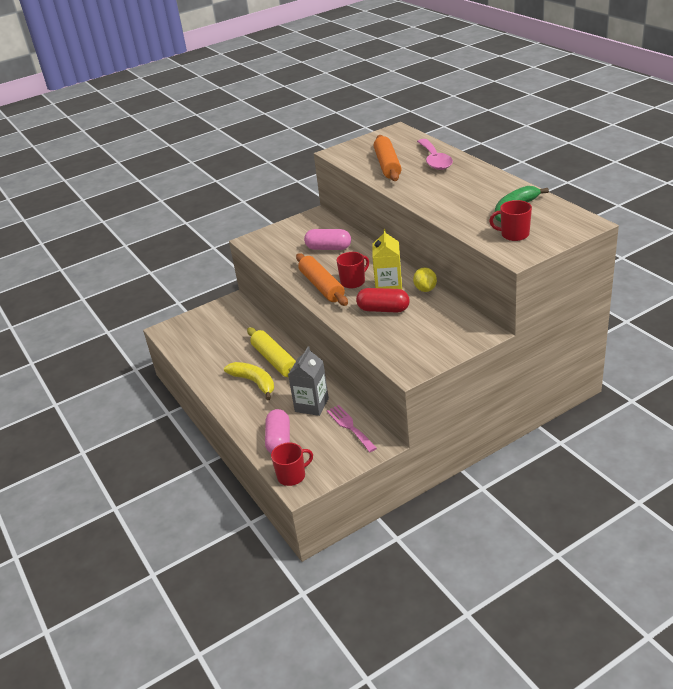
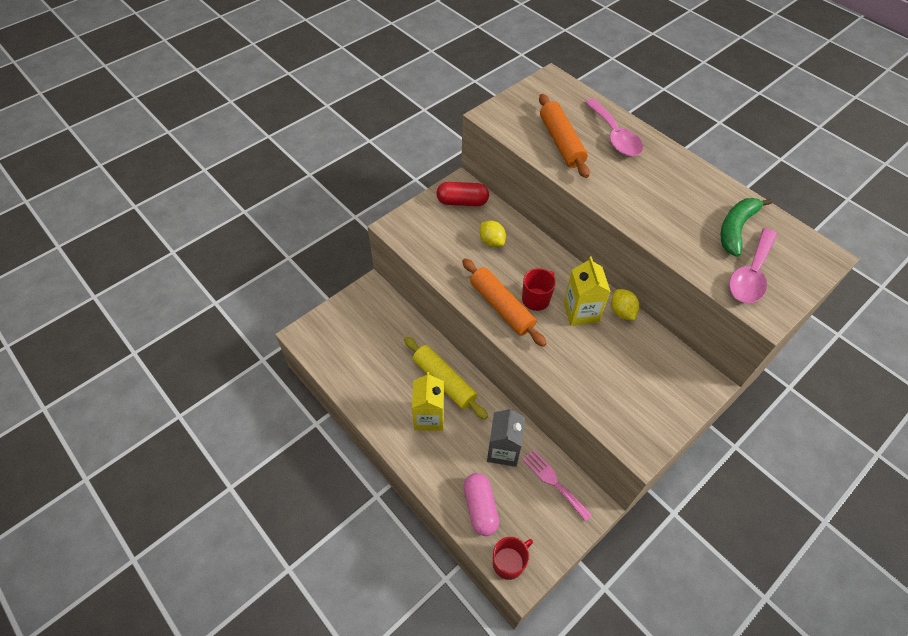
camera: 15 degrees left, 20 degrees up
yellow banana [224,362,274,400] -> yellow carton [412,372,444,431]
pink capsule [304,229,351,250] -> yellow lemon [479,221,506,247]
red capsule [356,288,410,313] -> red capsule moved to [436,182,489,206]
red mug [489,200,532,241] -> pink spoon [729,228,778,303]

